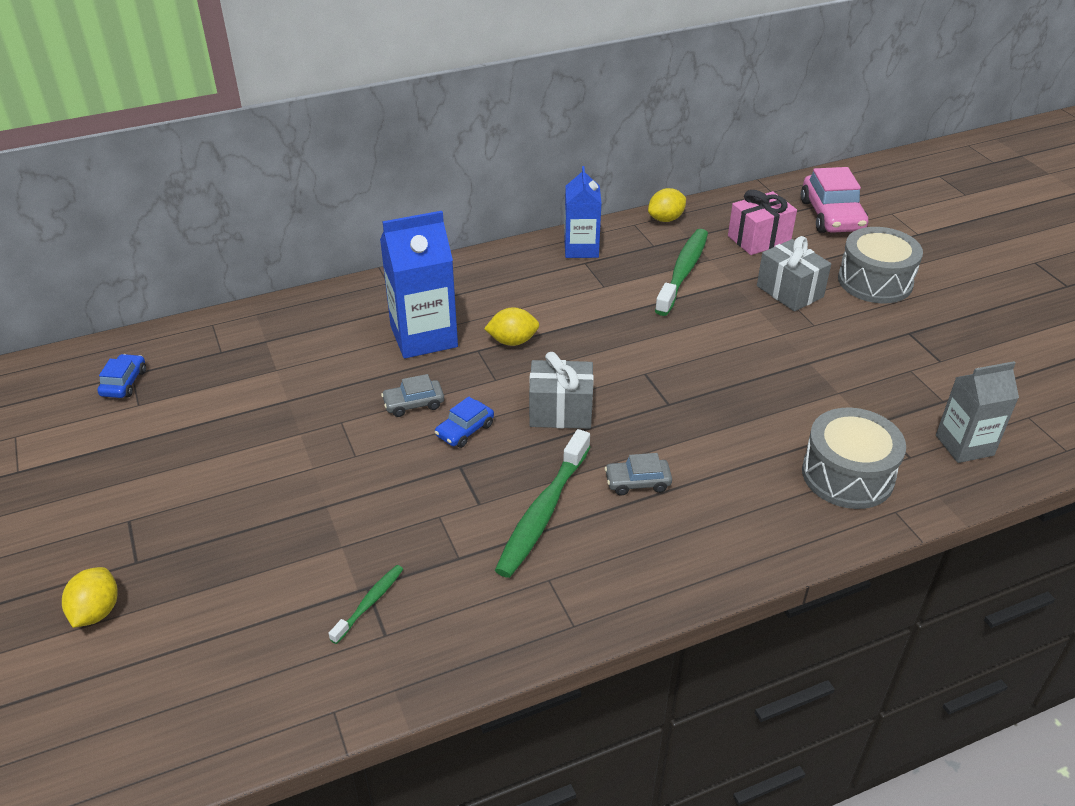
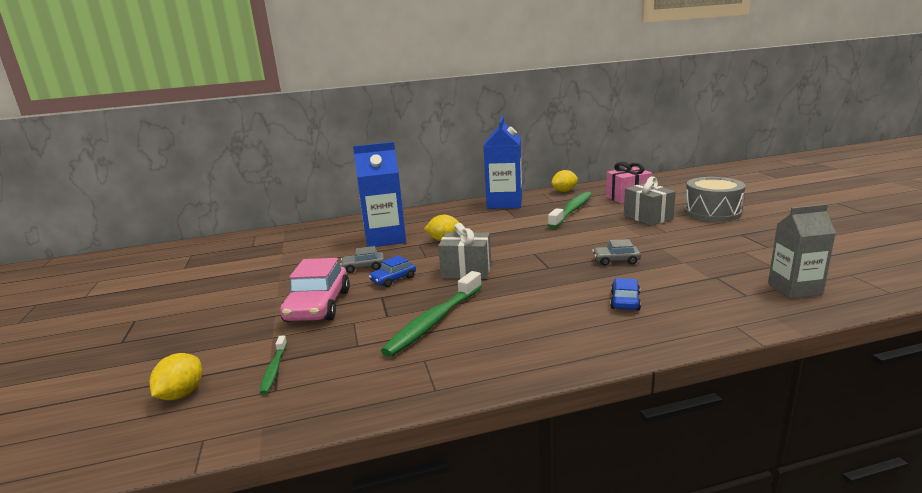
camera: 10 degrees right, 20 degrees down
yellow lemon [62,567,118,628] -> yellow lemon moved to [150,353,202,400]
blue car [97,354,146,398] -> blue car moved to [610,278,641,310]
green toothbrush [328,565,403,644] -> green toothbrush turned 135 degrees clockwise [260,335,287,395]
blue carton [564,166,602,258] -> blue carton [484,116,522,209], size x1.50
grey car [605,453,672,496] -> grey car moved to [592,239,641,266]
pink car [801,167,868,233] -> pink car moved to [280,258,350,322]
grey drum [802,407,906,509] -> none

